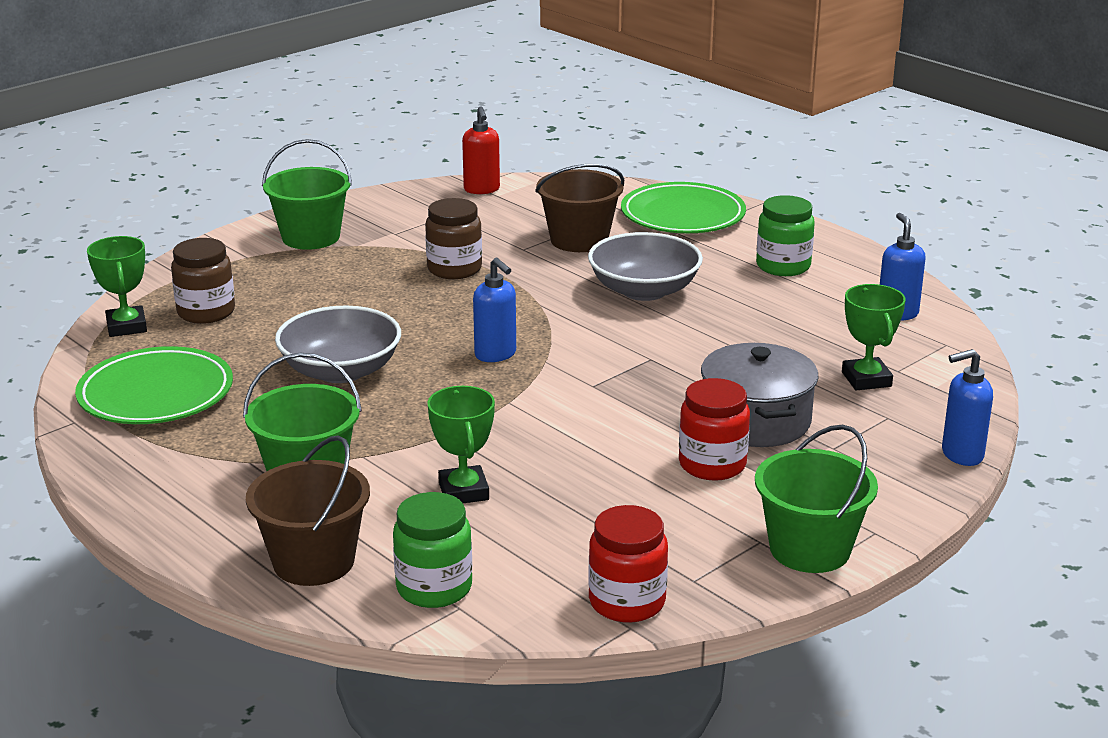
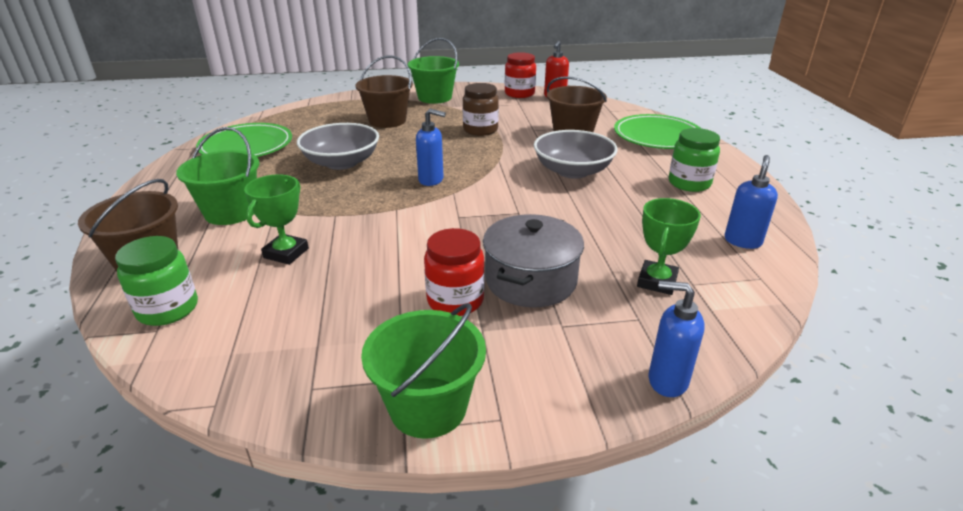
camera: 35 degrees right, 5 degrees up
green trophy [87,236,147,337] -> none
brown jar [171,238,235,324] -> none
blue soap dispenser [473,258,516,362] -> blue soap dispenser turned 75 degrees counterclockwise [416,109,446,186]
red jar [588,505,668,623] -> red jar moved to [505,52,536,98]
none -> brown bucket [355,55,413,128]

